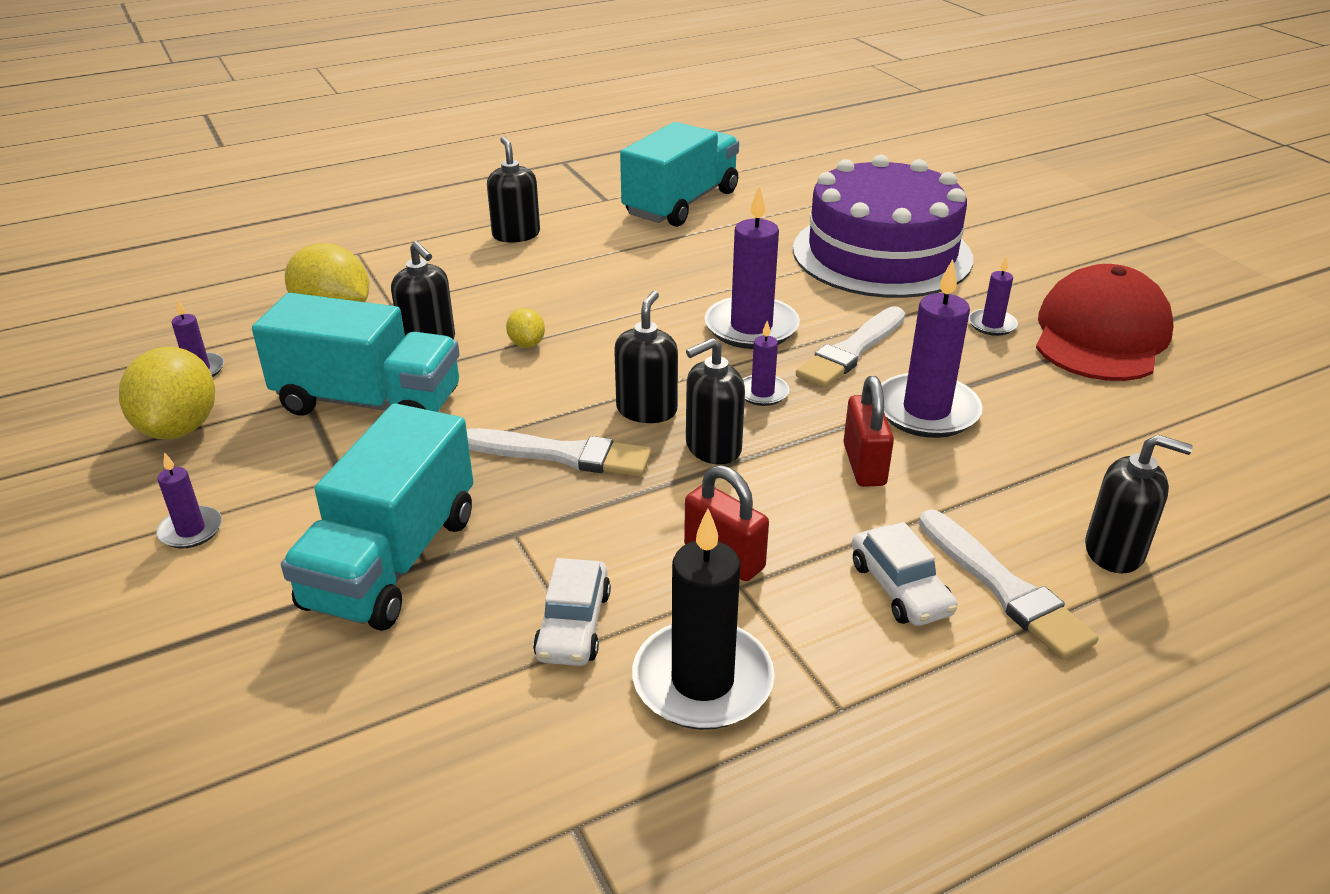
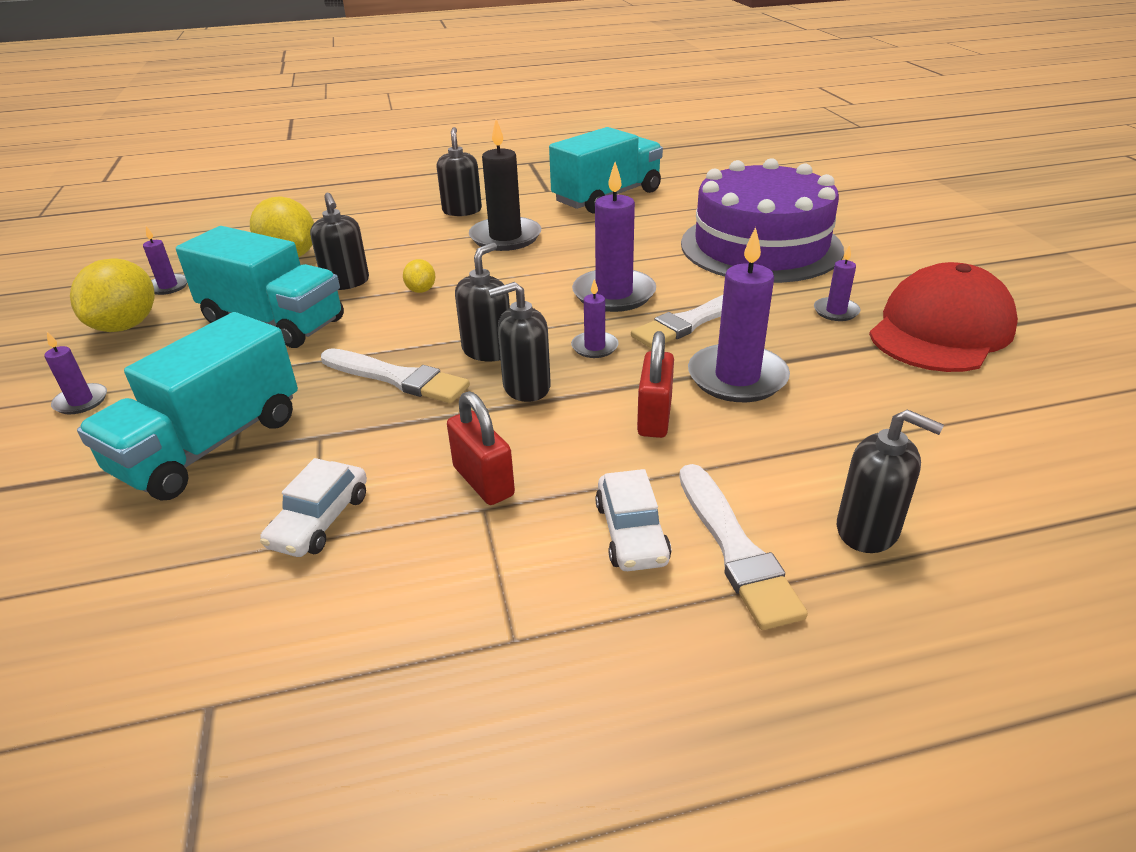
camera: 15 degrees right, 0 degrees up
black candle [632,509,775,730] -> black candle moved to [469,119,541,251]

